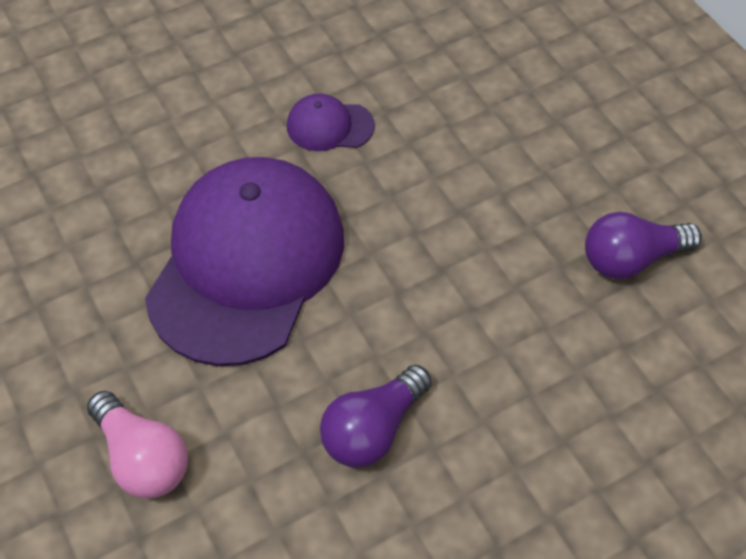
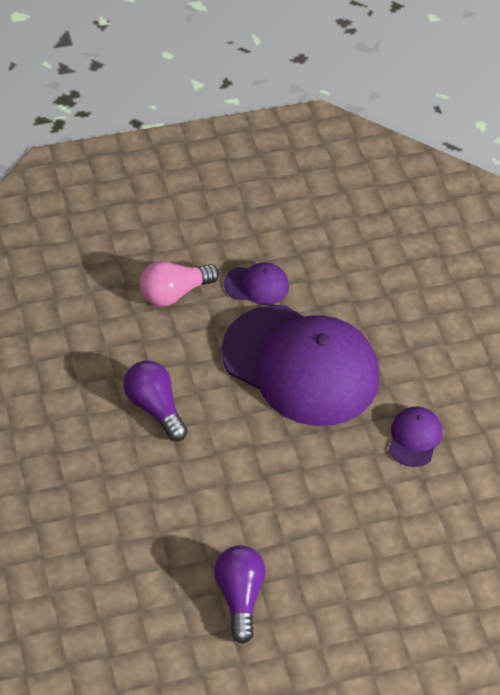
camera: 100 degrees right, 5 degrees down
none -> purple cap [224,262,289,305]

